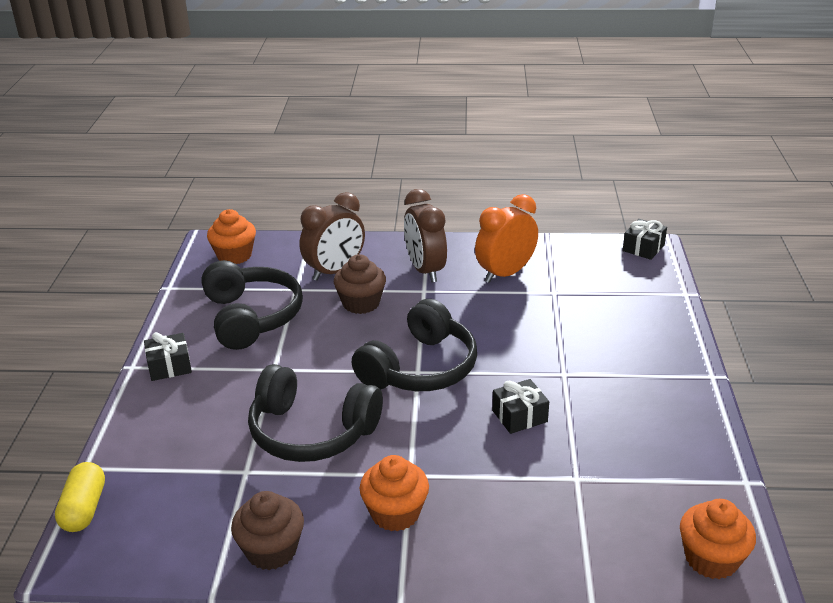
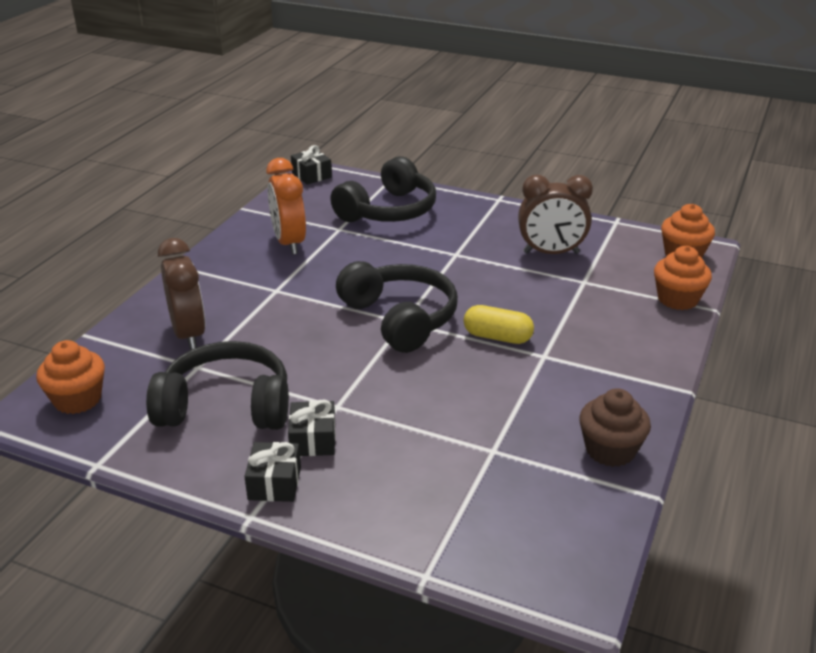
camera: 70 degrees left, 0 degrees up
yellow capsule [55,462,105,532] -> yellow capsule moved to [464,305,534,344]
black headphones [248,364,383,462] -> black headphones moved to [331,156,436,222]
brown cupcake [334,254,386,314] -> none
orange cupcake [360,455,429,531] -> orange cupcake moved to [654,246,712,310]
brown clock [404,189,447,283] -> brown clock moved to [518,174,593,254]
black gift [492,379,549,434] -> black gift moved to [288,400,336,456]

